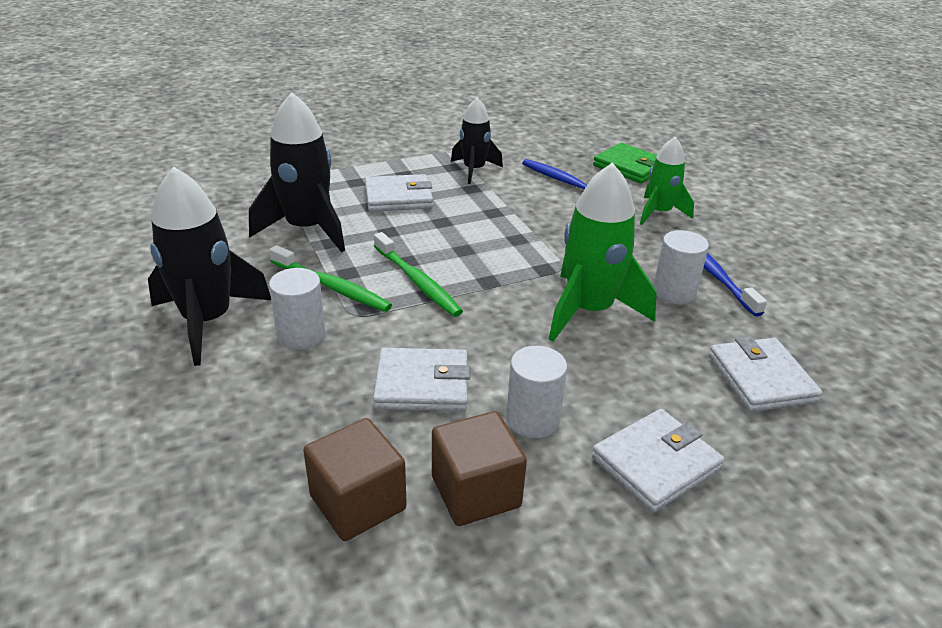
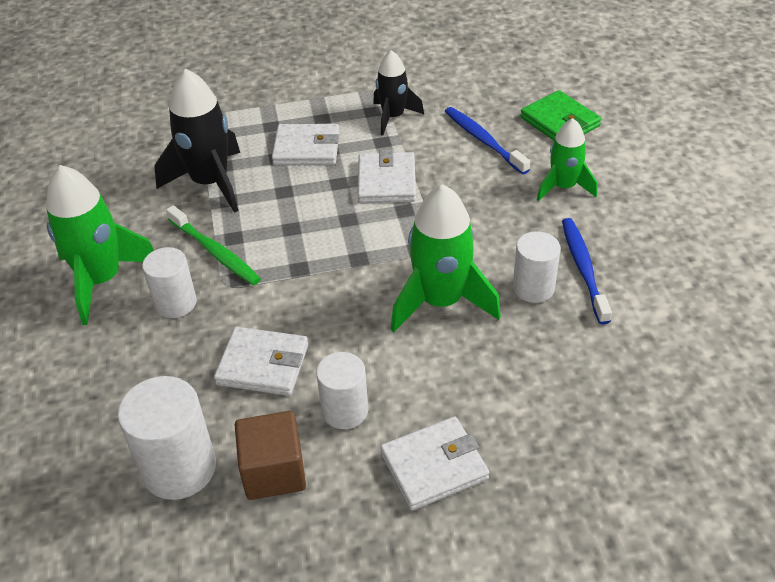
camera: 15 degrees right, 10 degrees up
black rocket [148,167,271,366] -> green rocket [46,165,154,325]
brown cube [303,418,407,541] -> white cylinder [118,376,216,500]
green toothbrush [374,232,463,317] -> none
white wallet [709,336,822,412] -> white wallet moved to [358,149,416,203]

